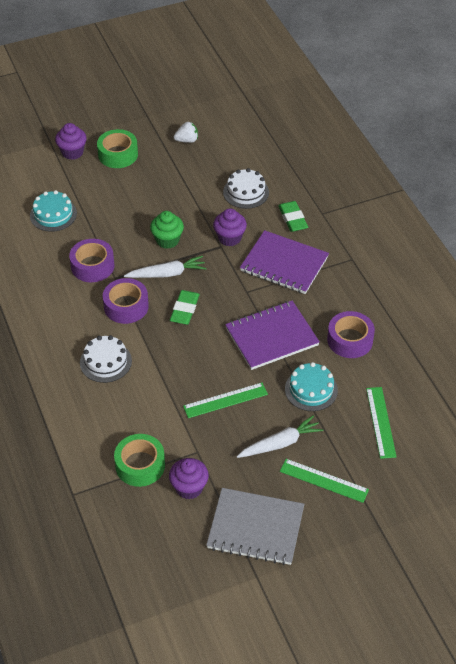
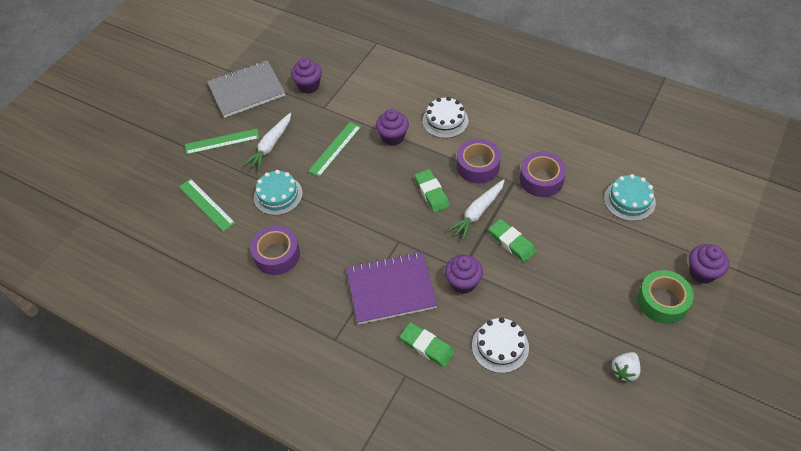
camera: 145 degrees right, 5 degrees up
green tape [114,434,165,487] -> none
green cupcake [150,211,184,249] -> green eraser [489,219,536,263]
purple notebook [225,301,320,370] -> none
none -> purple cupcake [376,109,409,146]

